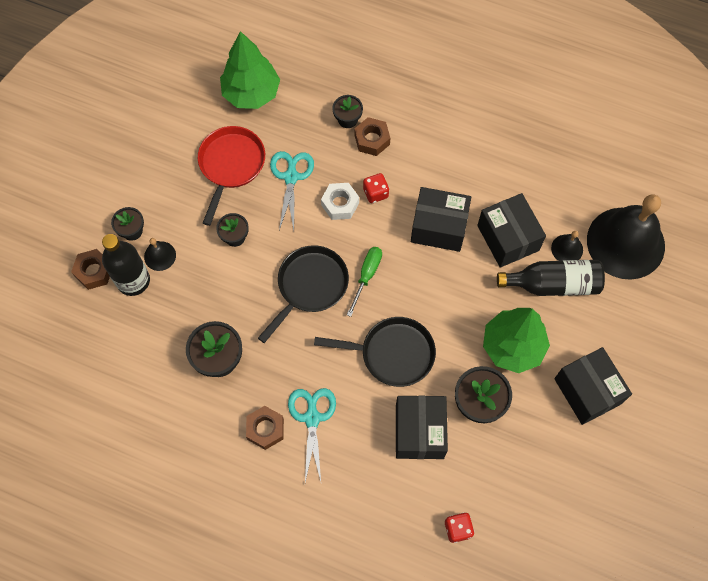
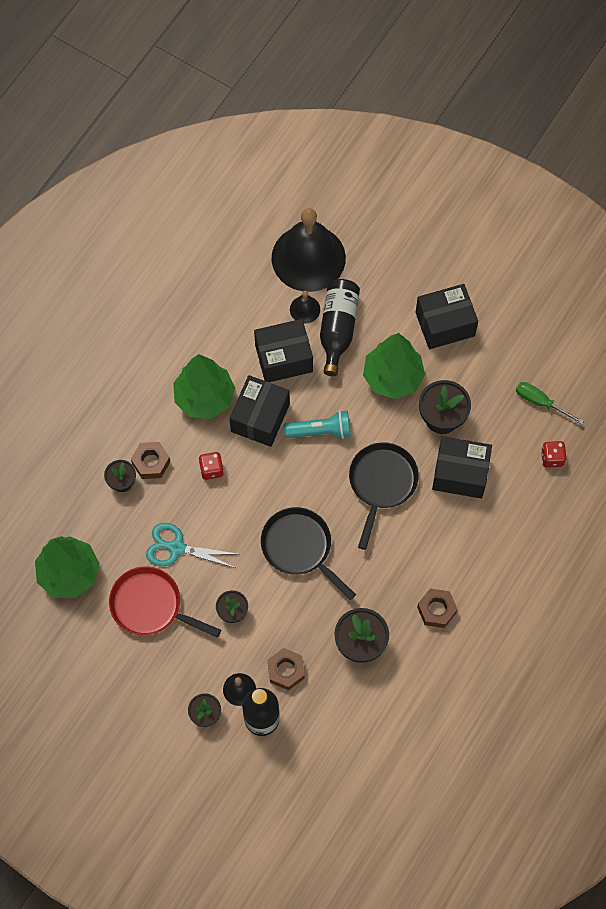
camera: 80 degrees left, 0 degrees up
brown nut [71,249,110,290] -> brown nut moved to [268,648,305,690]
turquoise scissors [288,388,336,482] -> none
white nut [321,183,359,220] -> none
green screwdriver [347,247,382,317] -> green screwdriver moved to [516,382,584,425]
none -> green tree [173,354,235,419]
none -> turquoise flashlight [284,410,351,439]

